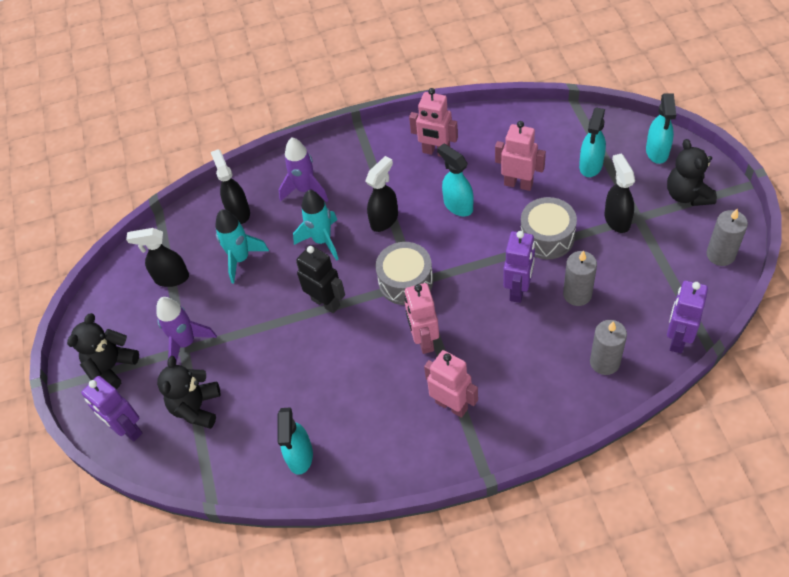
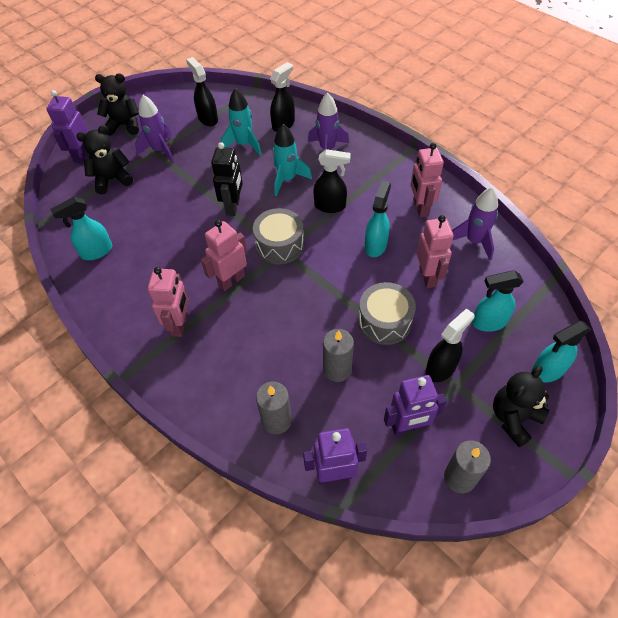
camera: 55 degrees right, 0 degrees up
purple robot [503,231,535,303] -> purple robot moved to [384,375,447,435]
none -> purple rocket [452,187,498,260]

